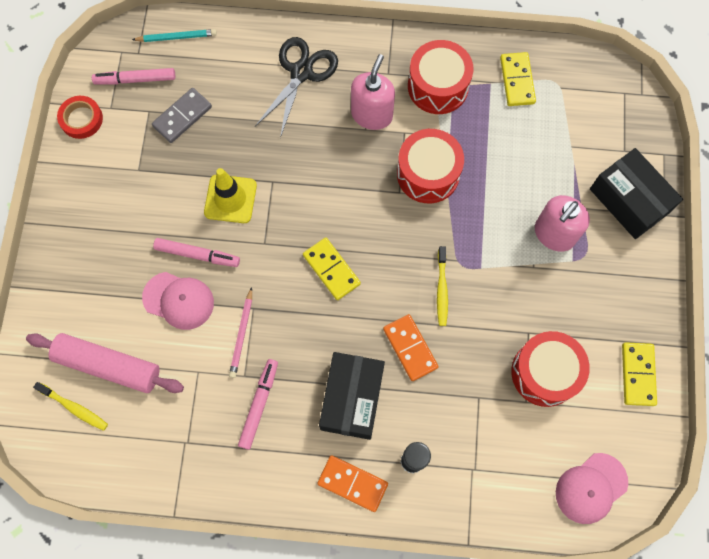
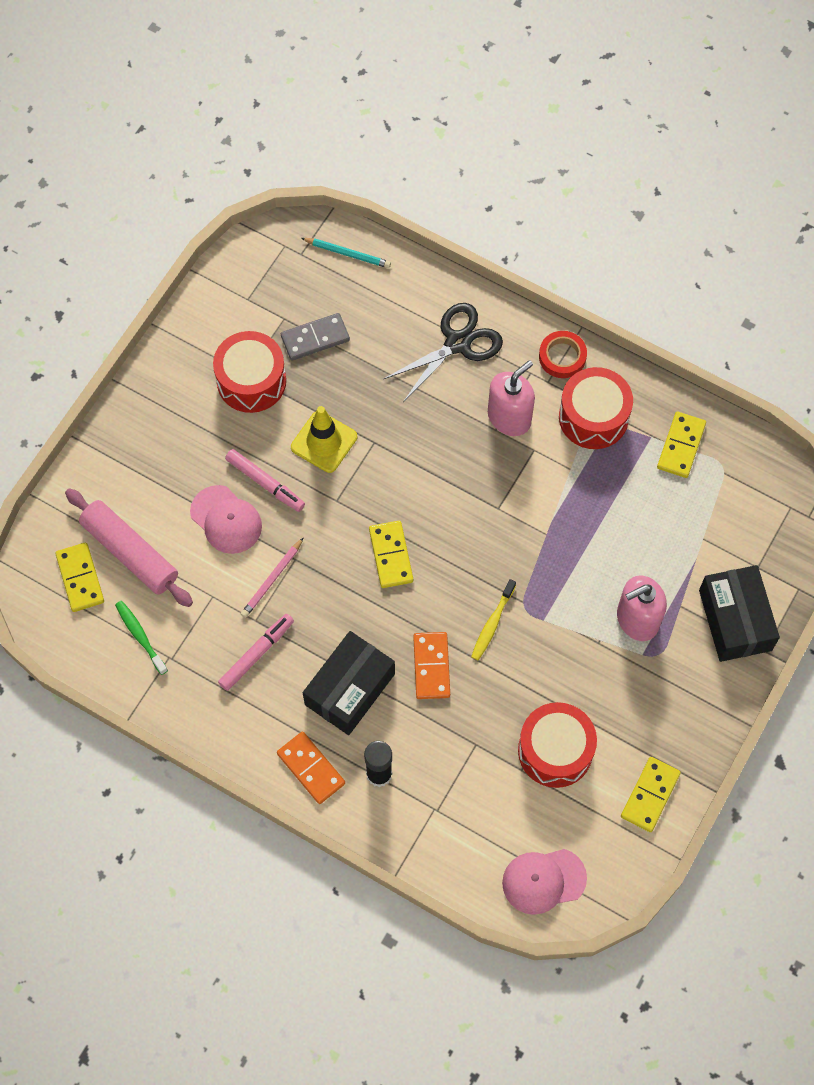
camera: 25 degrees right, 5 degrees down
yellow toothbrush [33,382,108,431] -> yellow domino [55,543,104,612]
red tape [57,96,103,139] -> red tape moved to [539,331,587,378]
pink marker [92,68,175,85] -> none
red drum [397,129,464,203] -> red drum moved to [213,331,286,413]
none -> green toothbrush [115,601,168,675]

